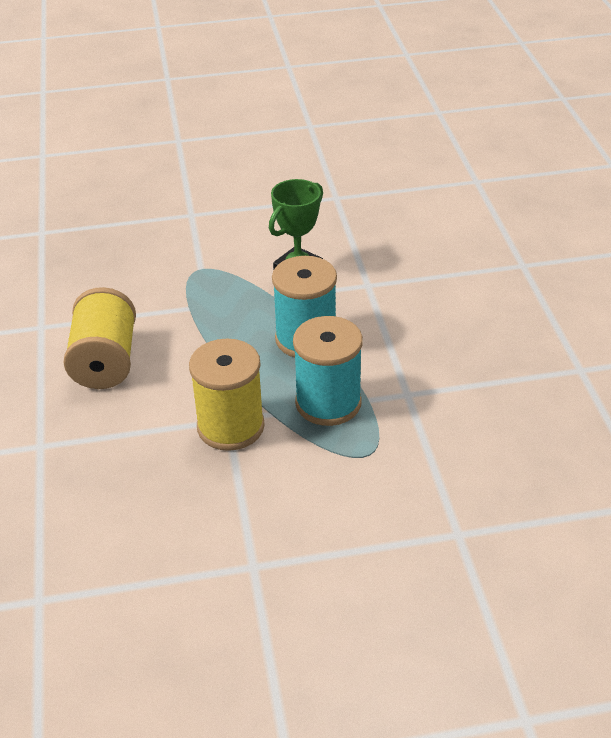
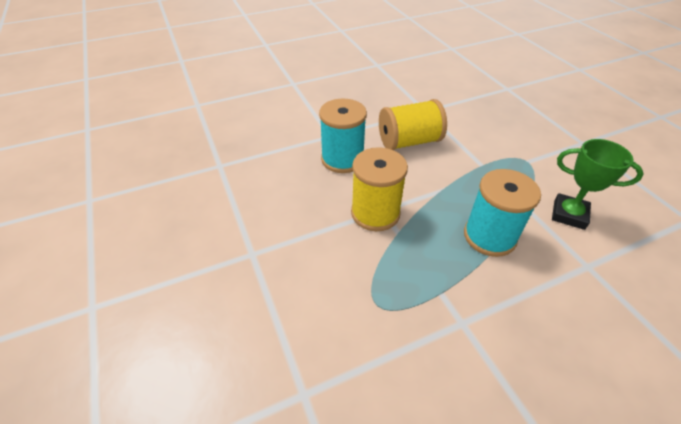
camera: 75 degrees right, 5 degrees up
turquoise spool [293,316,363,426] -> turquoise spool moved to [319,99,367,173]

